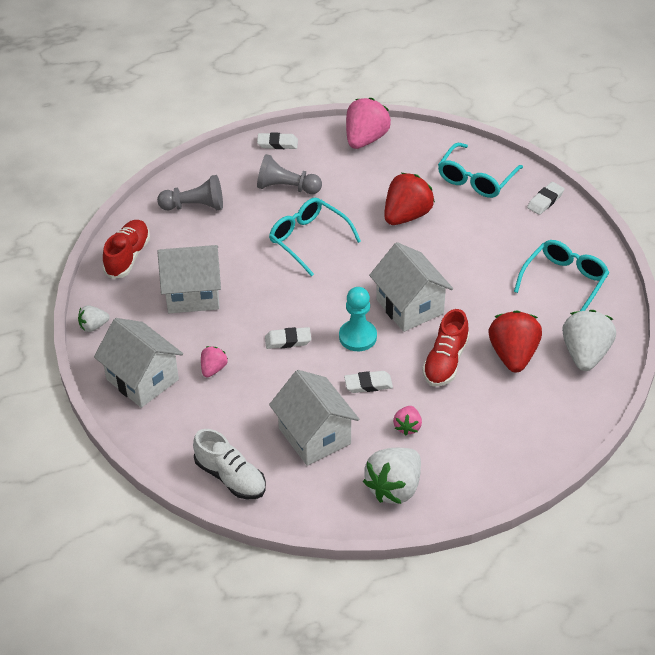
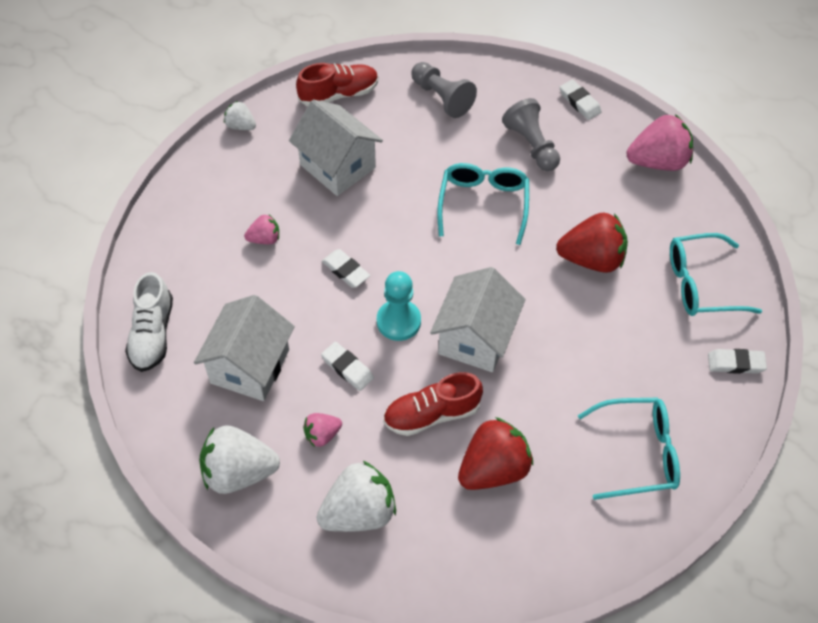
camera: 50 degrees right, 10 degrees up
white house [94,318,183,408] -> none
white strawberry [562,310,616,371] -> white strawberry moved to [317,461,396,532]

